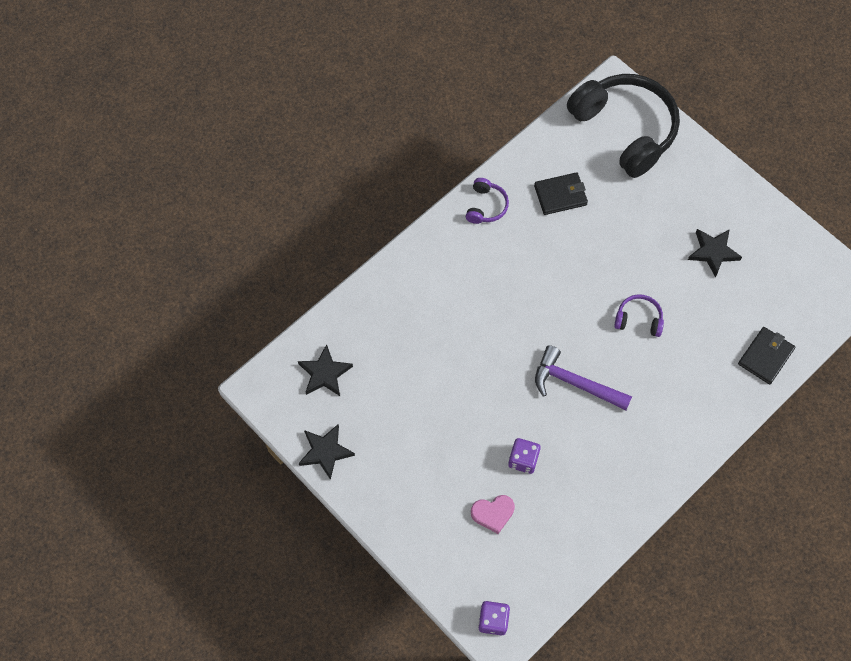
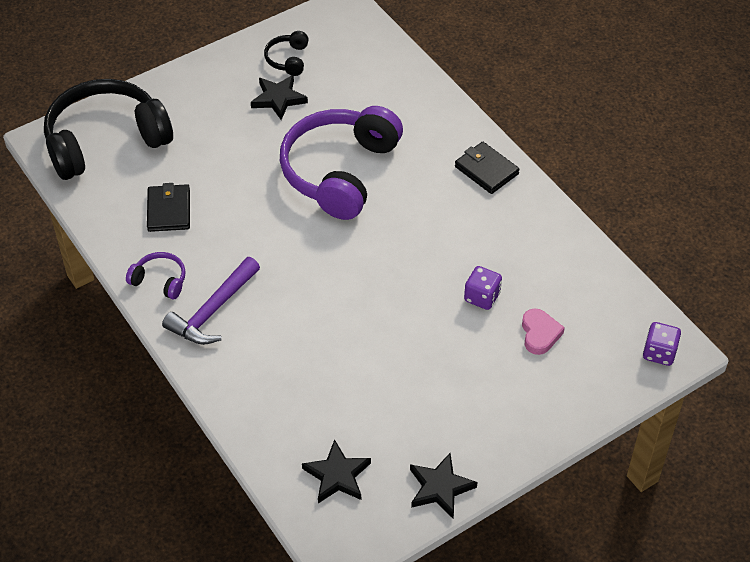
camera: 80 degrees left, 15 degrees down
purple hammer [535,345,632,410] -> purple hammer moved to [162,257,260,345]
purple headphones [614,294,664,337] -> purple headphones [280,106,403,220], size x2.36
black wallet [738,327,795,384] -> black wallet moved to [455,142,520,194]
none -> black headphones [264,31,309,76]

